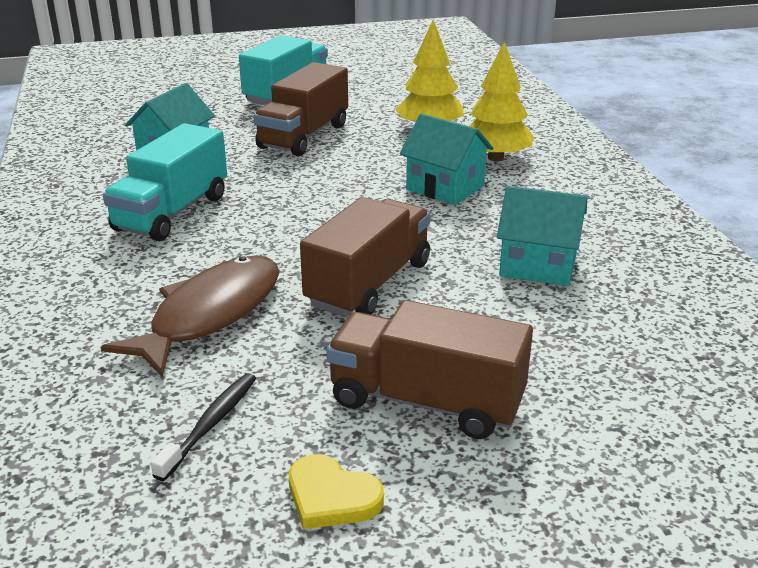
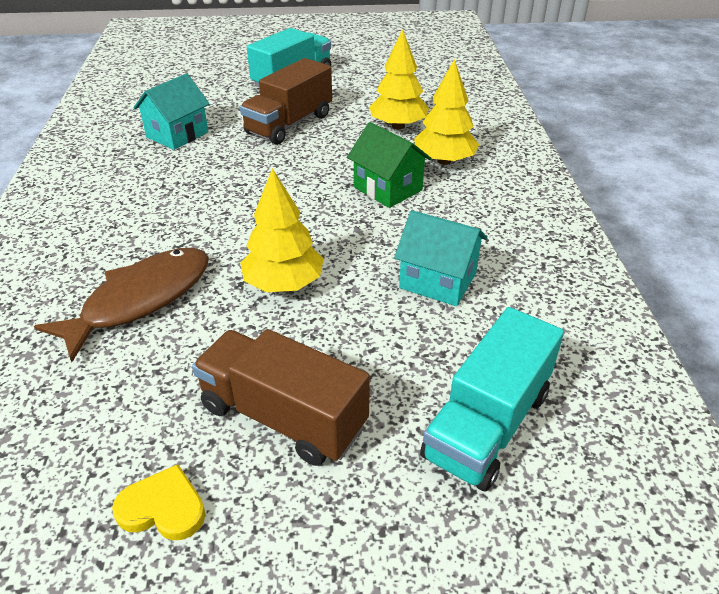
camera: 10 degrees right, 10 degrees up
turquoise truck [103,123,227,241] -> turquoise truck moved to [420,307,564,492]
black toothbrush [151,373,256,481] -> none
yellow heart [289,454,384,529] -> yellow heart turned 150 degrees clockwise [112,464,205,540]
brown truck [300,197,430,317] -> yellow tree [240,168,324,292]
turquoise house [400,114,493,205] -> green house [347,122,432,208]

